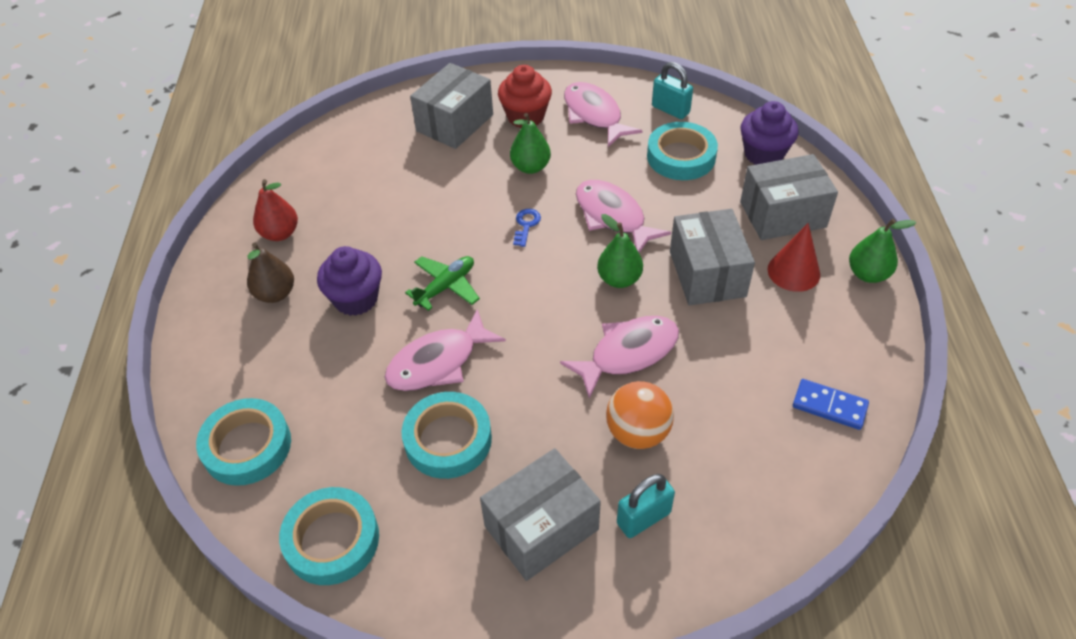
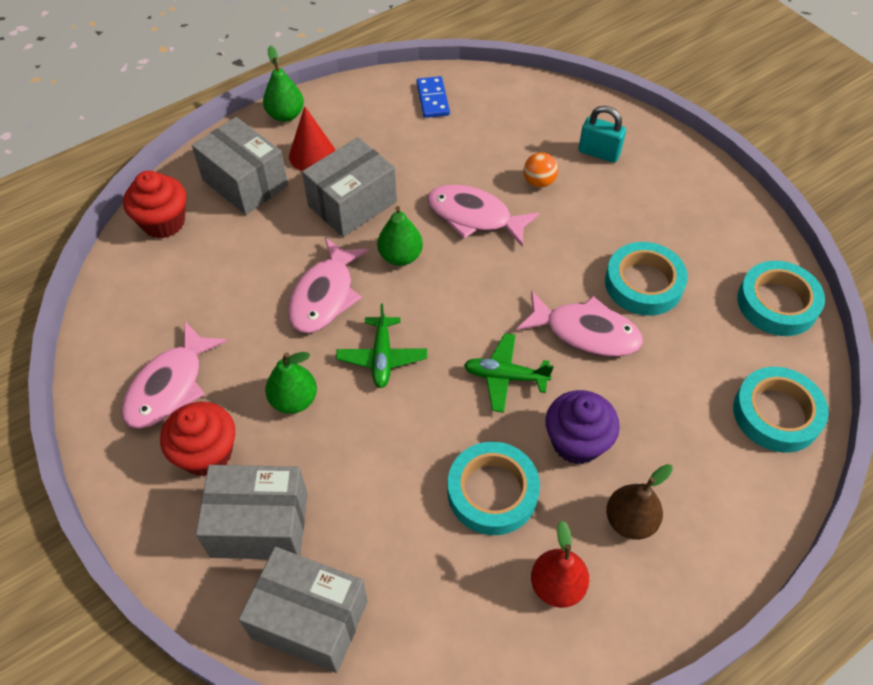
camera: 125 degrees left, 5 degrees up
grey box [480,448,601,581] -> grey box moved to [239,547,368,673]
blue key [513,209,541,247] -> green plane [336,304,427,388]
orange ball [606,381,674,449] -> orange ball [523,152,558,188], size x0.64
turquoise tape [647,122,718,180] -> turquoise tape moved to [447,442,540,535]
turquoise padlock [652,62,693,119] -> none
purple cupcake [740,101,799,165] -> red cupcake [123,171,186,239]

